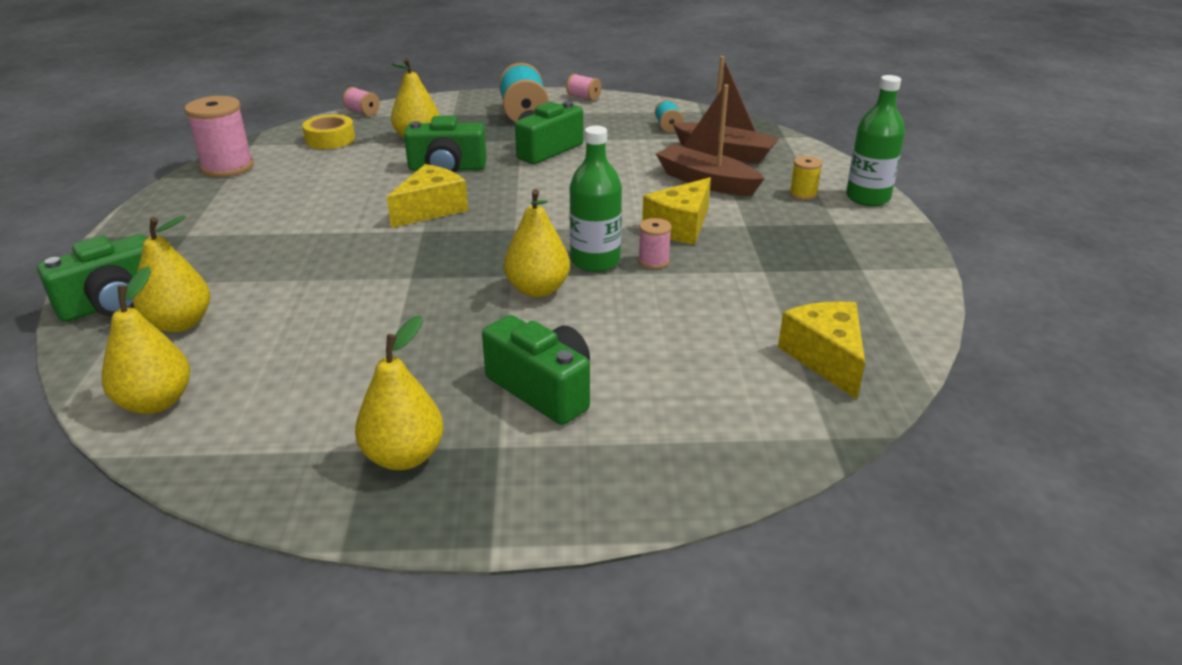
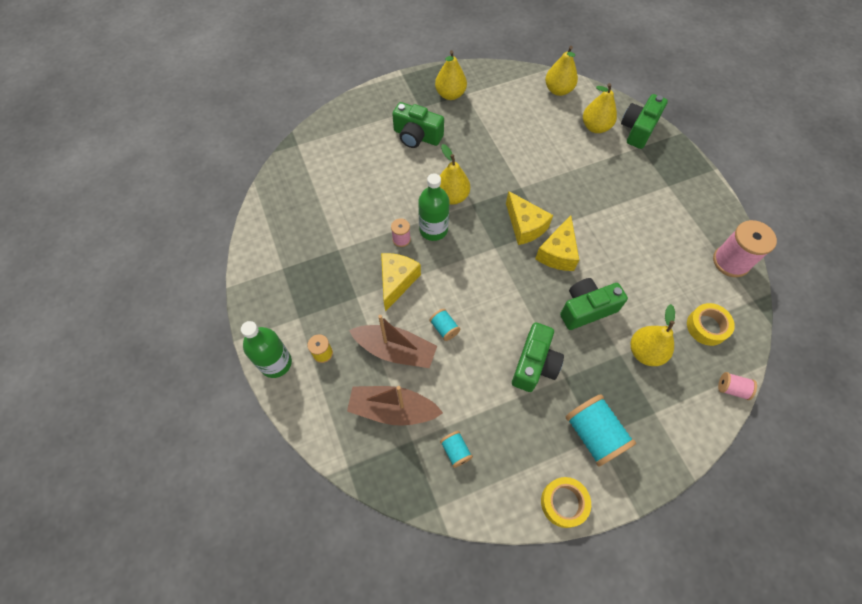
camera: 160 degrees right, 30 degrees up
pink spool [566,74,601,101] -> yellow tape [541,477,591,528]
yellow cheese [778,301,865,399] -> yellow cheese moved to [506,191,553,245]
none -> turquoise spool [429,309,461,341]

